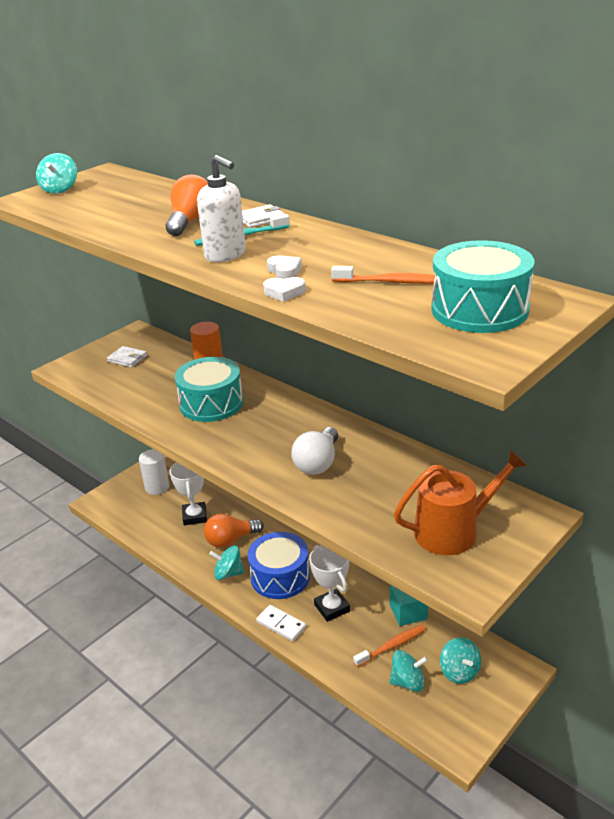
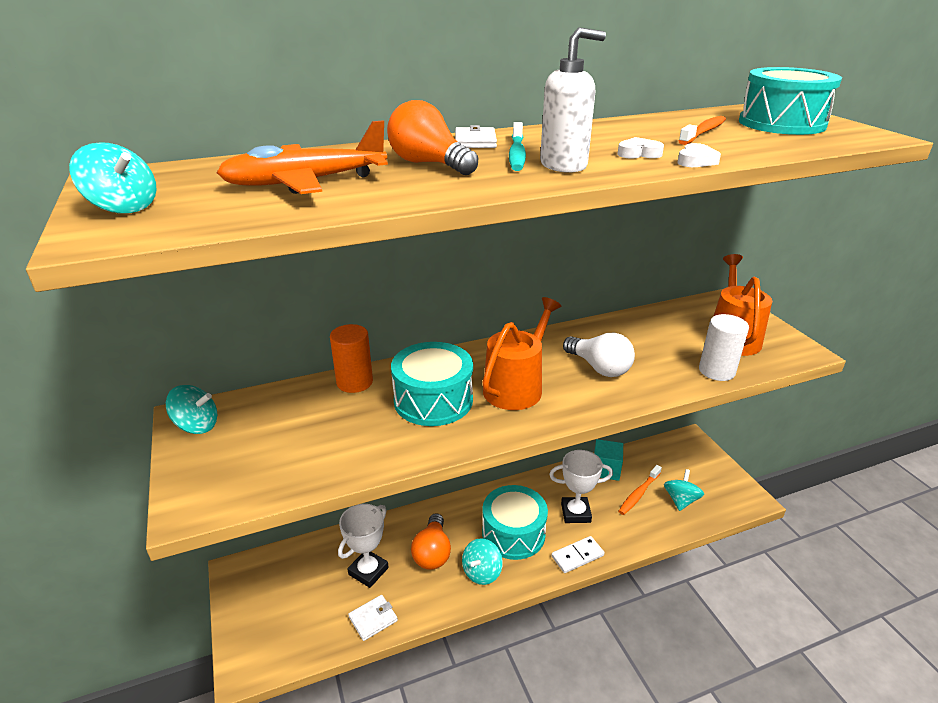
camera: 65 degrees left, 0 degrees up
white wallet [107,346,147,368] -> white wallet moved to [348,595,398,641]
white cylinder [139,449,169,495] -> white cylinder moved to [699,314,749,381]
white trophy [169,462,207,525] -> white trophy turned 75 degrees counterclockwise [338,504,389,588]
blue drum [248,532,310,599] -> turquoise drum [482,485,548,560]
orange toothbrush [353,624,426,667] -> orange toothbrush turned 135 degrees counterclockwise [618,465,662,515]
turquoise spinning top [440,637,481,684] -> turquoise spinning top moved to [166,385,217,434]
none -> orange plane [217,120,388,194]
none -> orange watering can [482,297,561,410]

